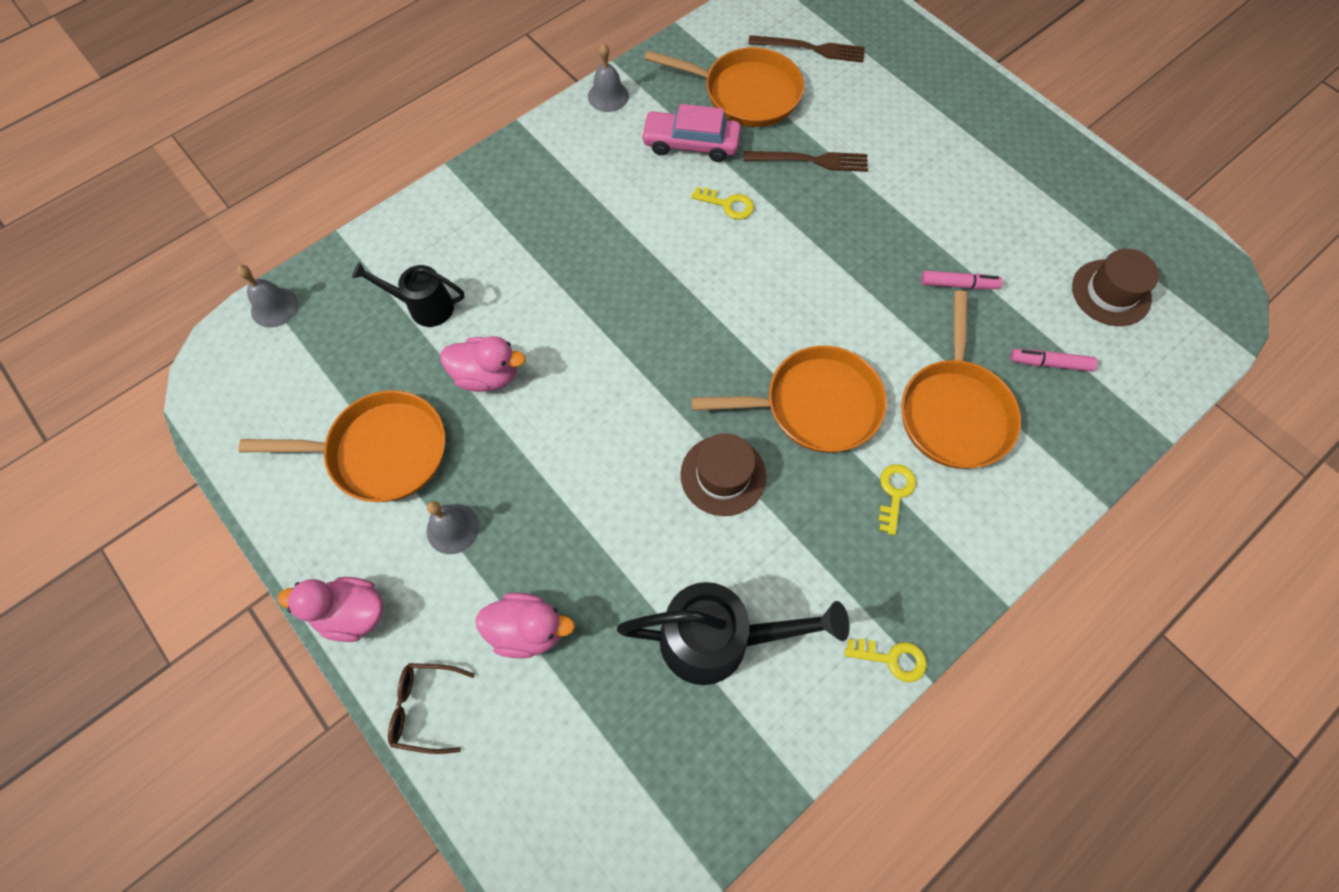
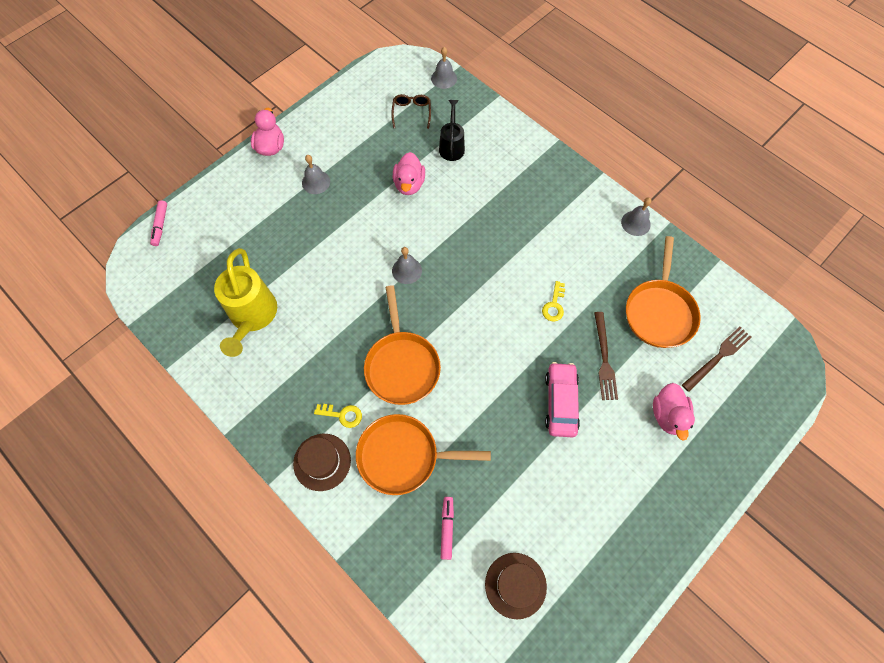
camera: 85 degrees right, 0 degrees up
orange pan [239,390,445,502] -> none
brown glasses [388,663,475,754] -> brown glasses moved to [391,94,431,129]
pink duck [475,593,575,659] -> pink duck moved to [653,383,695,441]
black watering can [617,582,850,685] -> yellow watering can [214,248,277,357]
pink car [641,104,741,162] -> pink car moved to [545,362,580,437]
brown hat [680,433,766,516] -> brown hat moved to [293,434,351,491]
brown fork [748,35,865,63] -> brown fork turned 135 degrees counterclockwise [682,327,751,392]
yellow key [845,639,927,682] -> none
pink marker [921,271,1003,289] -> pink marker moved to [150,200,167,246]
none -> grey bell [392,247,422,284]

